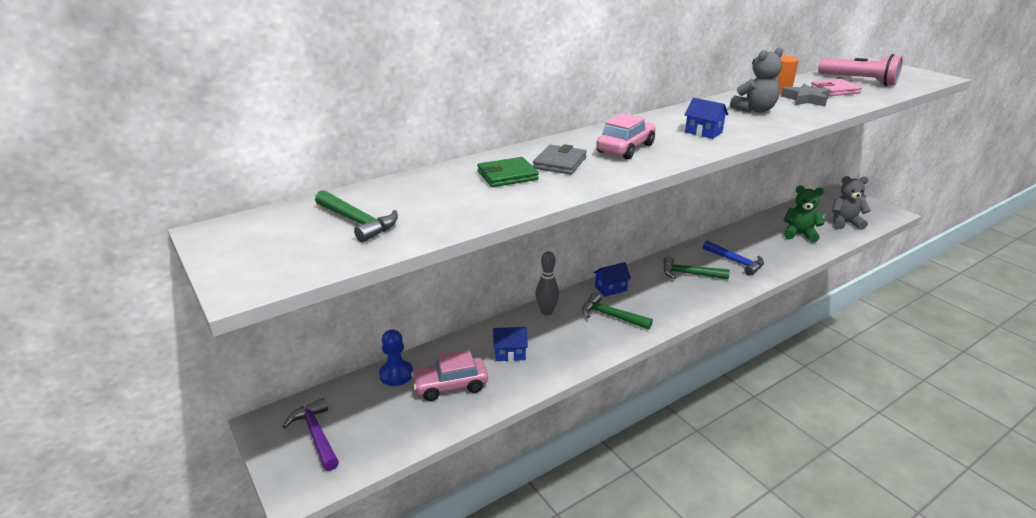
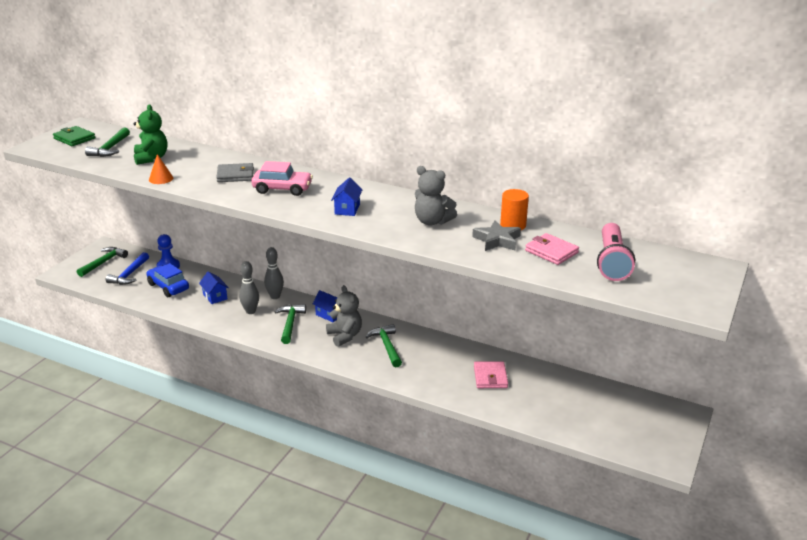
camera: 60 degrees right, 0 degrees up
purple hammer [282,398,339,471] -> green hammer [77,247,128,277]
pink car [411,350,488,401] -> blue car [146,263,189,297]
green wallet [477,157,539,187] -> green wallet moved to [53,126,95,146]
blue hammer [703,241,764,276] -> blue hammer moved to [106,252,149,285]
green teddy bear [783,186,824,242] -> green teddy bear moved to [133,104,167,165]
grey teddy bear [832,176,871,230] -> grey teddy bear moved to [326,285,362,347]
none -> orange cone [149,154,173,184]
none -> grey bowling pin [239,261,259,314]
none -> pink wallet [474,361,508,388]

